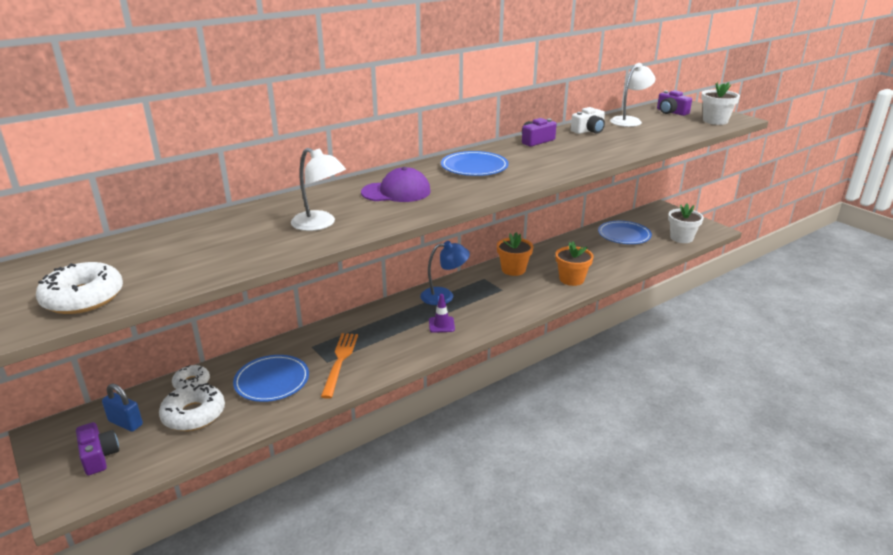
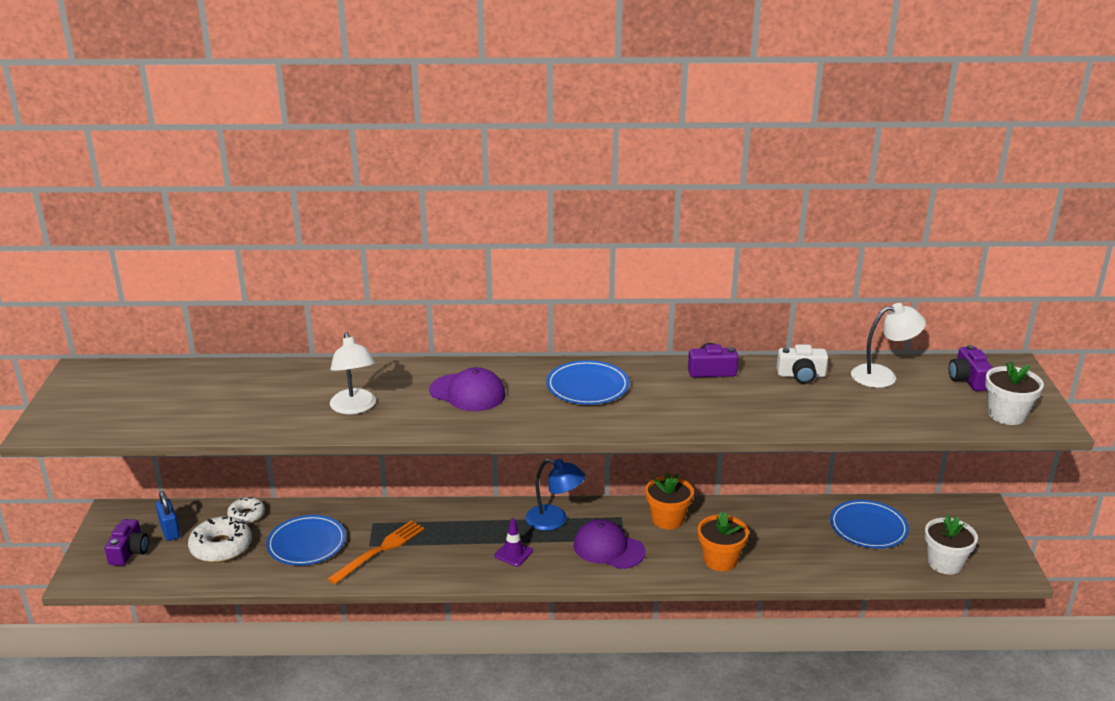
camera: 35 degrees right, 0 degrees up
white donut [36,262,123,314] -> none
none -> purple cap [573,519,645,569]

